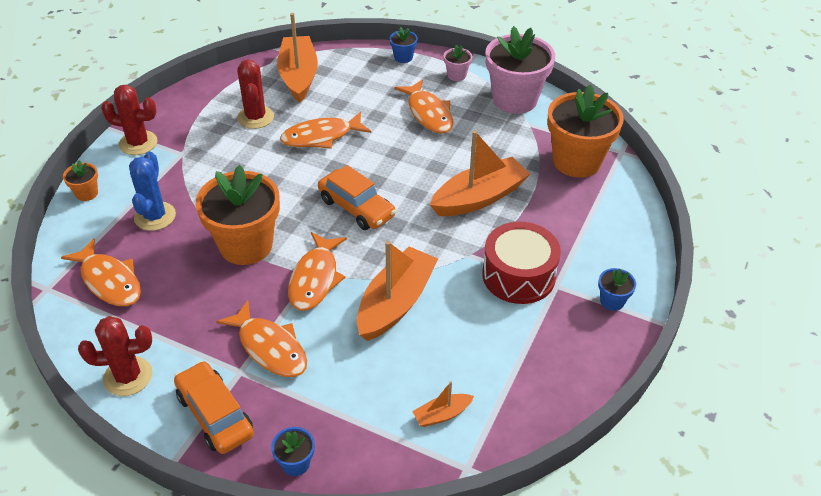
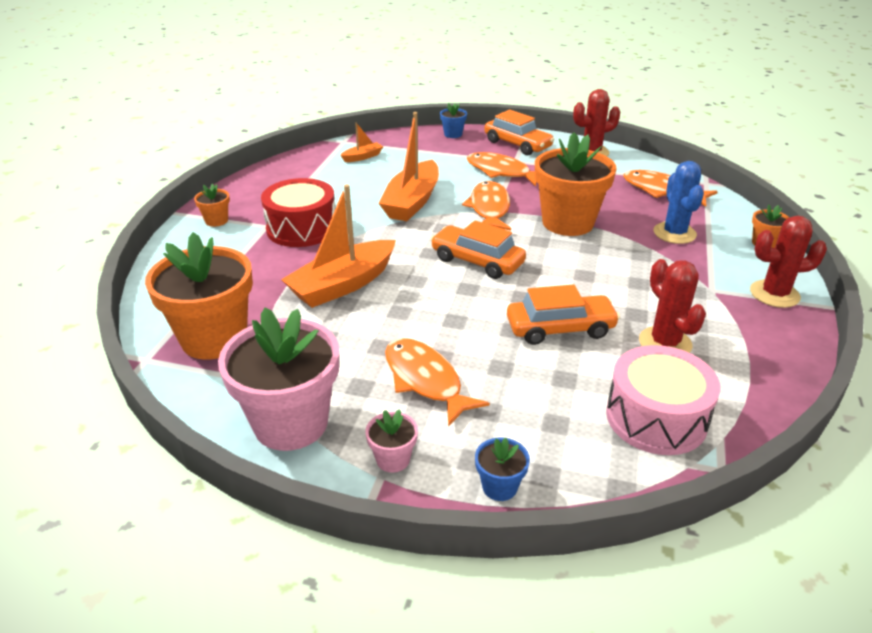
camera: 170 degrees right, 10 degrees down
orange boat [277,13,318,102] -> pink drum [606,345,721,455]
orange fish [280,112,371,149] -> orange car [507,284,620,345]
blue flower pot [598,268,636,311] -> orange flower pot [194,184,230,227]

